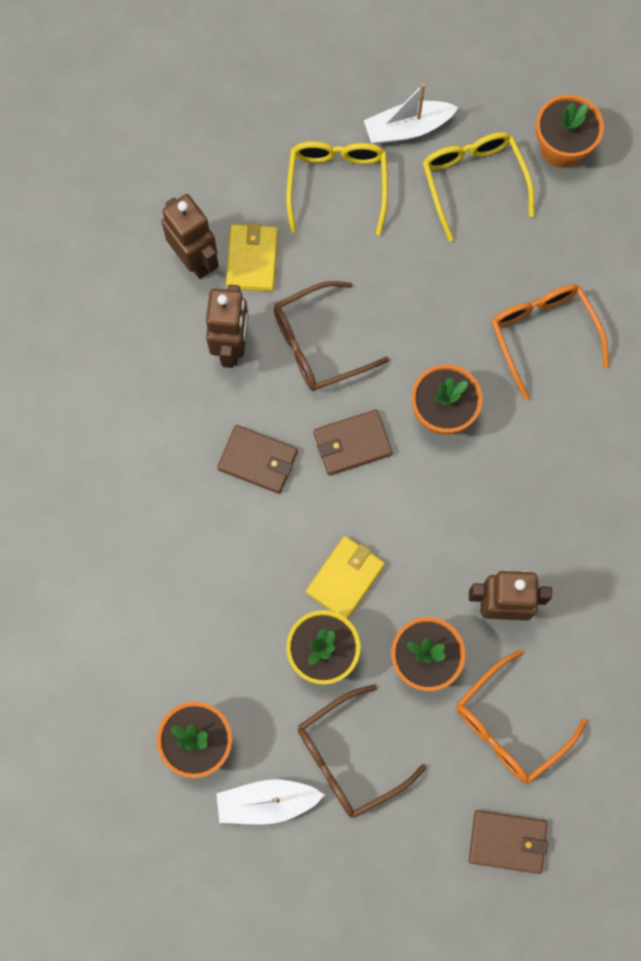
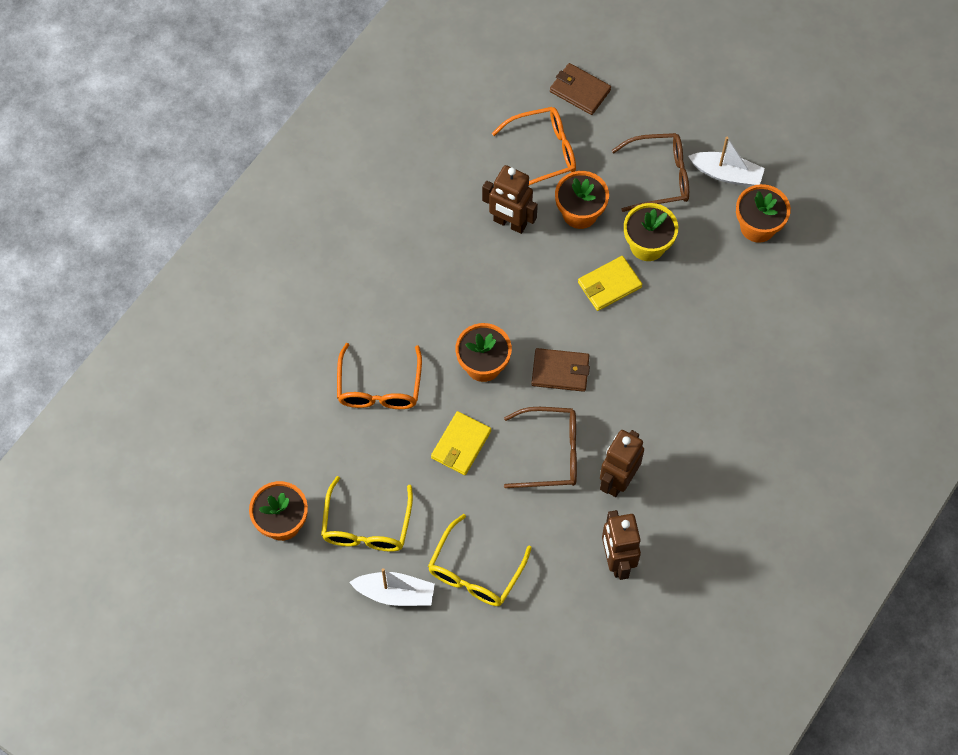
camera: 155 degrees left, 10 degrees down
brown wallet [217,425,298,494] -> none
yellow wallet [226,223,278,291] -> yellow wallet moved to [431,411,491,475]

